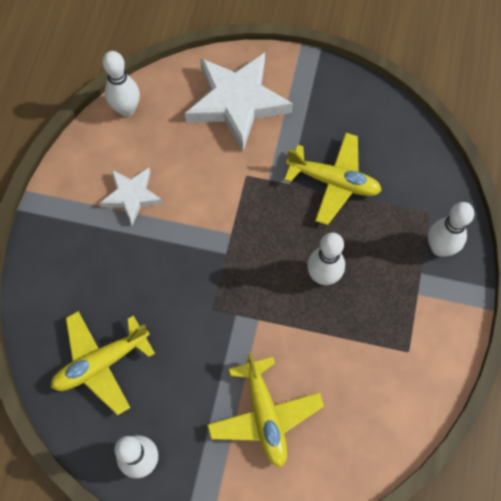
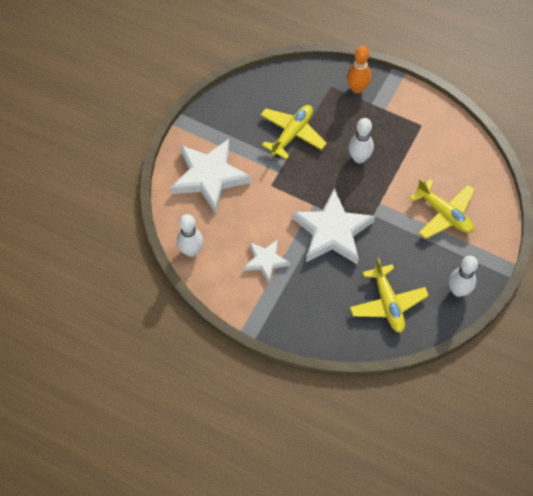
camera: 75 degrees left, 5 degrees down
yellow plane [207,352,324,467] -> yellow plane turned 45 degrees clockwise [410,178,475,239]
white bowling pin [428,202,474,256] -> orange bowling pin [347,46,371,94]
none -> white star [292,188,375,265]

